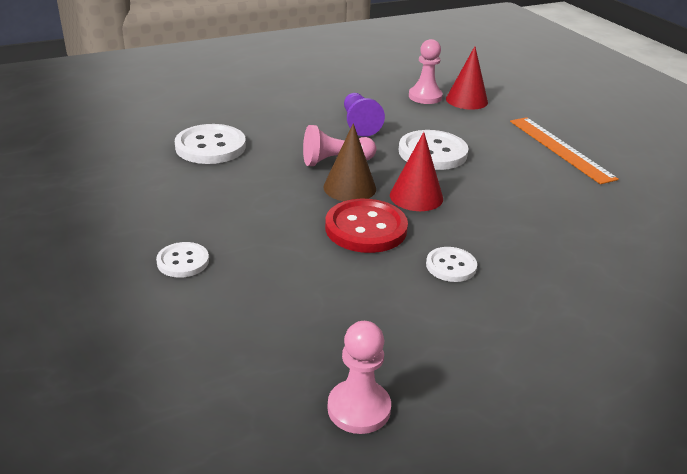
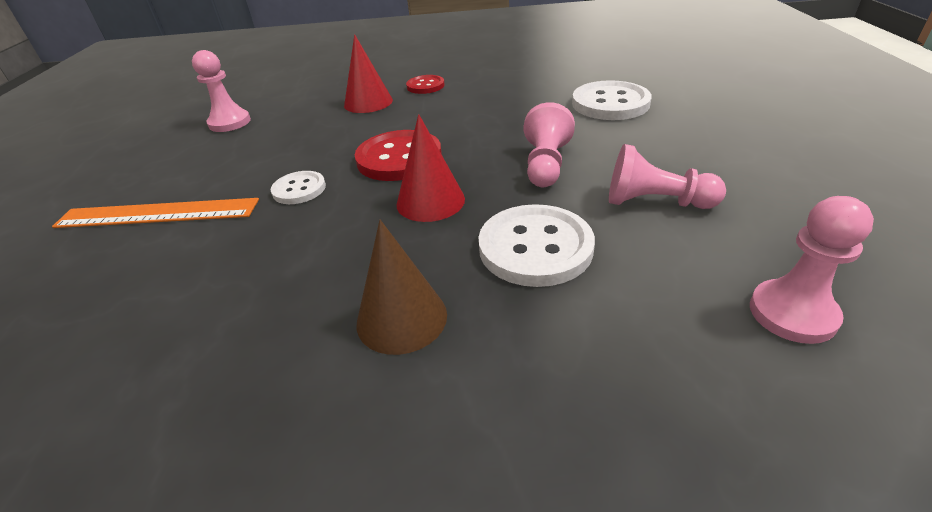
camera: 120 degrees right, 5 degrees up
white button [156,242,209,278] -> red button [406,75,445,94]
brown cone [323,123,376,201] -> brown cone moved to [357,220,447,355]
purple pawn [344,93,385,137] -> pink pawn [609,144,726,209]
red cone [446,46,488,110] -> red cone moved to [344,34,393,113]
orange ruler [510,117,619,184] -> orange ruler moved to [52,198,259,228]

